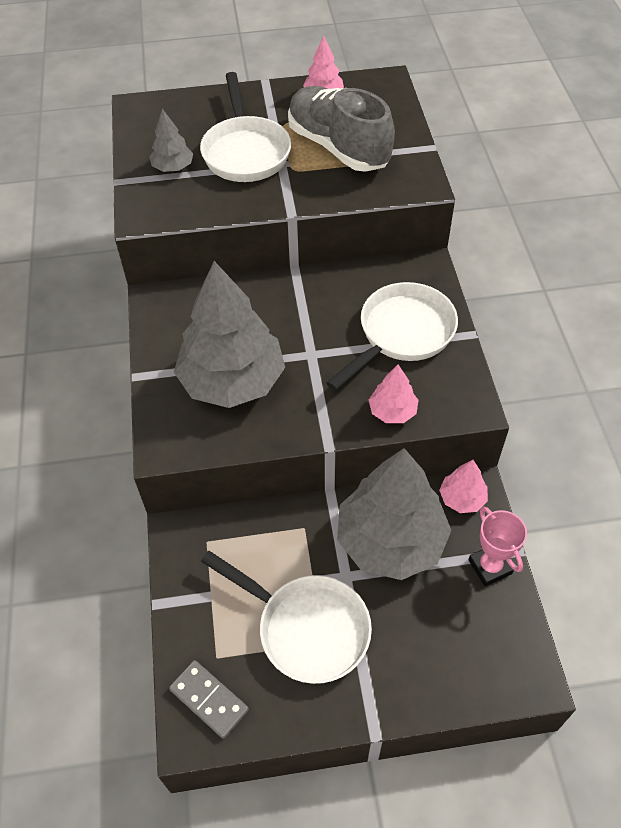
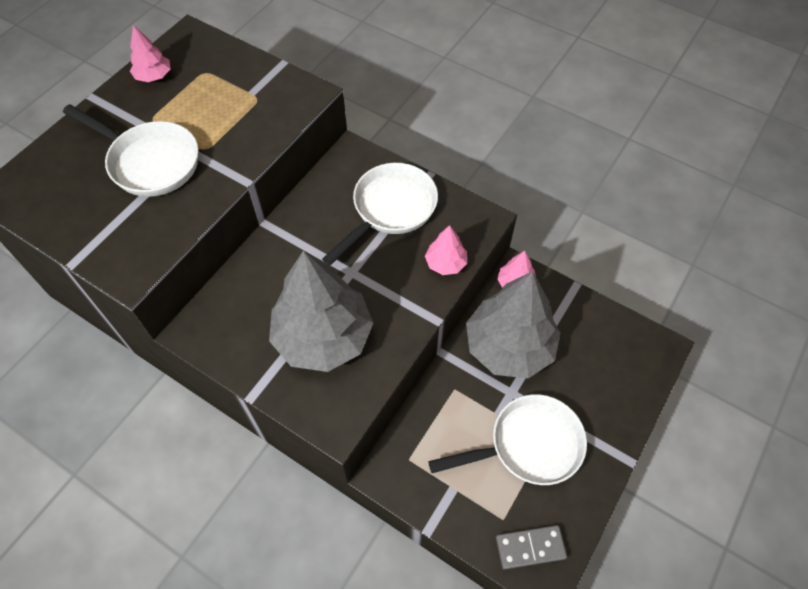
camera: 50 degrees left, 5 degrees up
grey tree [149,109,194,172] -> none
grey shoe [288,86,395,172] -> none
white pan [327,282,458,391] -> white pan turned 45 degrees clockwise [322,163,438,265]
pink trophy [468,506,527,586] -> none

